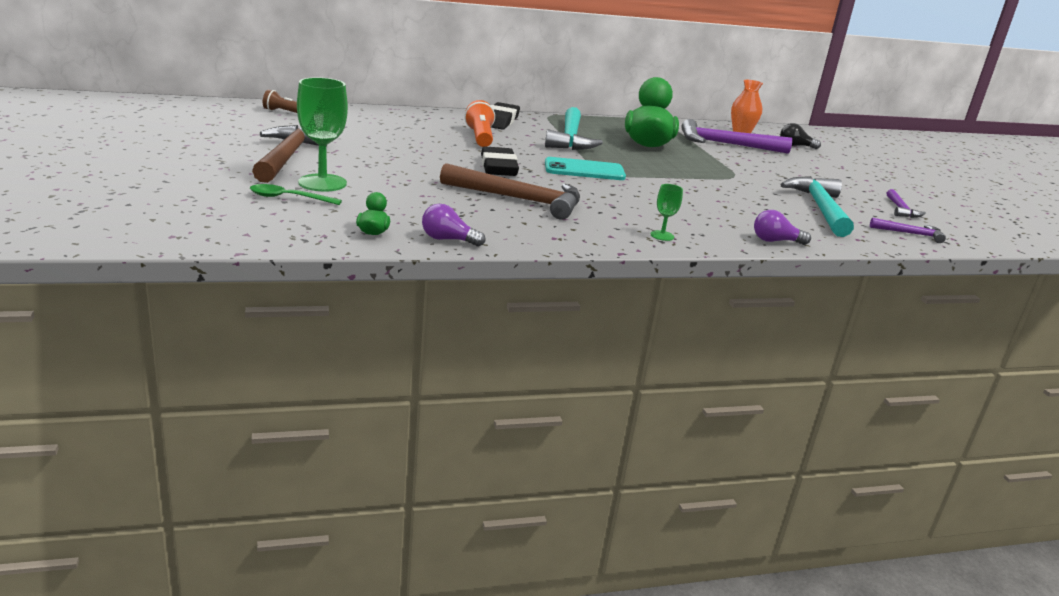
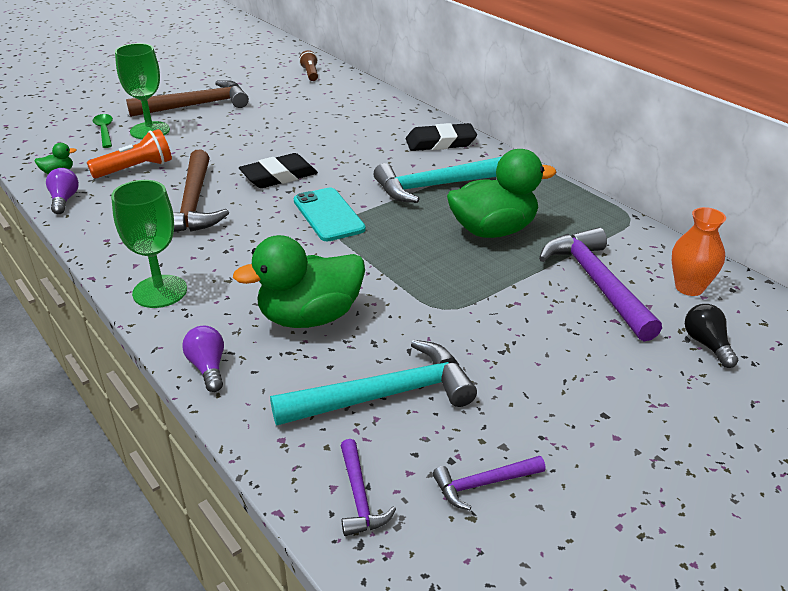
camera: 70 degrees right, 10 degrees up
orange flashlight [464,100,495,147] -> orange flashlight moved to [87,129,172,178]
green goblet [650,184,683,241] -> green goblet [111,180,187,308], size x2.02
none -> green duck [233,235,365,328]

